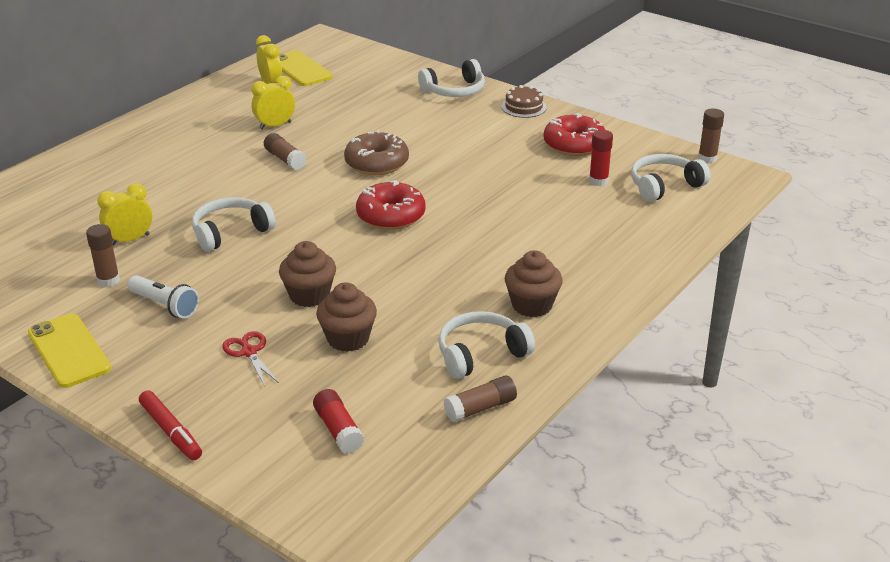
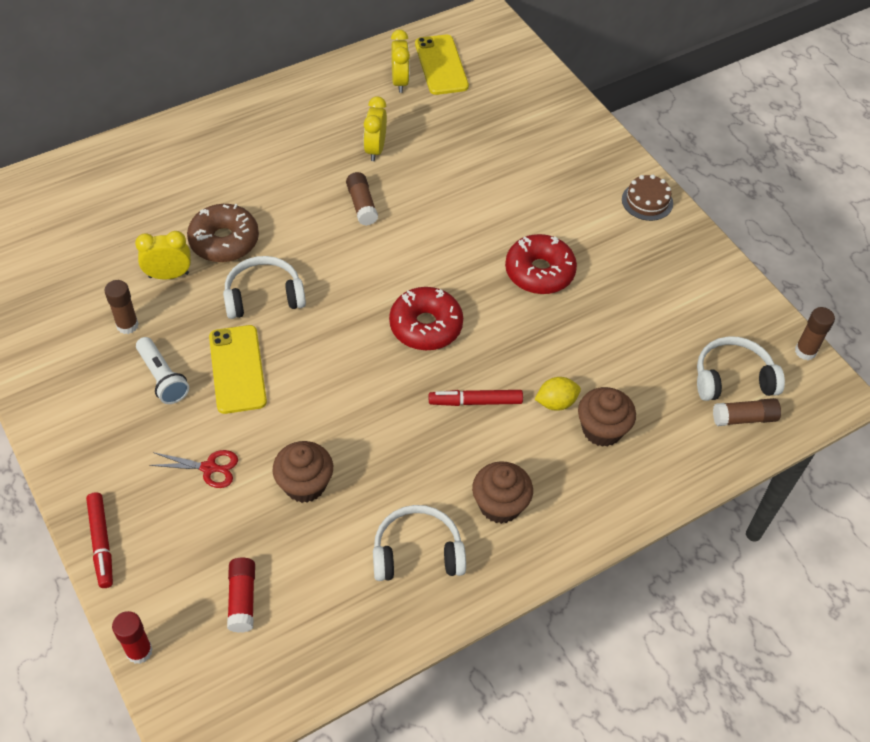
camera: 20 degrees right, 20 degrees up
yellow phone [28,313,111,388] -> yellow phone moved to [209,325,267,414]
red scissors [222,331,279,386] -> red scissors turned 105 degrees clockwise [149,450,238,488]
yellow clock [252,76,295,130] -> yellow clock turned 75 degrees counterclockwise [363,97,387,161]
brown cupcake [279,241,336,307] -> brown cupcake moved to [578,387,636,447]
brown donut [344,130,409,175] -> brown donut moved to [187,204,259,262]
white headphones [418,59,485,97] -> none
brown glue stick [444,375,517,422] -> brown glue stick moved to [713,398,781,426]
red donut [544,113,605,156] -> red donut moved to [505,234,577,294]
red glue stick [589,130,613,186] -> red glue stick moved to [112,611,153,664]
none -> red marker [429,390,523,406]
none -> yellow lemon [535,377,581,411]

